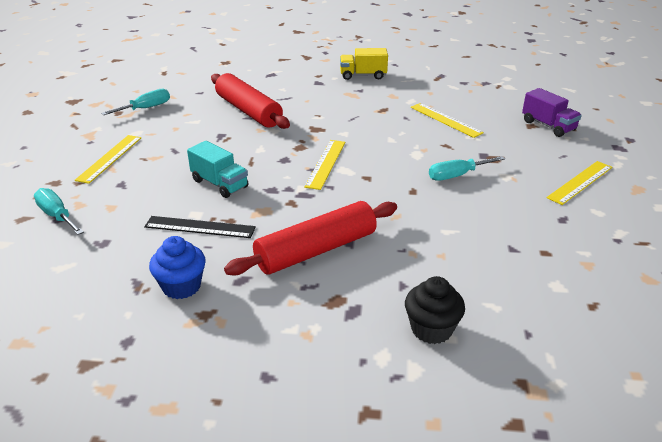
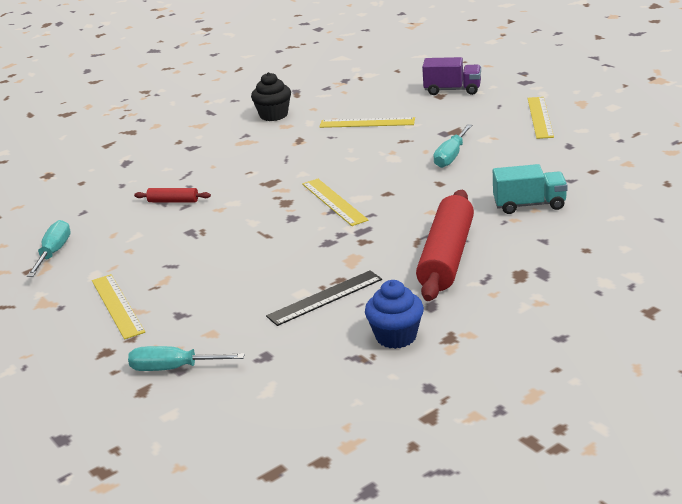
camera: 40 degrees left, 5 degrees down
turquoise truck [187,141,248,198] -> turquoise truck moved to [493,164,568,214]
red rolling pin [211,73,290,129] -> red rolling pin [134,188,211,202], size x0.44
yellow truck [340,48,388,80] -> none
black cupcake [405,276,465,344] -> black cupcake moved to [251,72,291,121]

